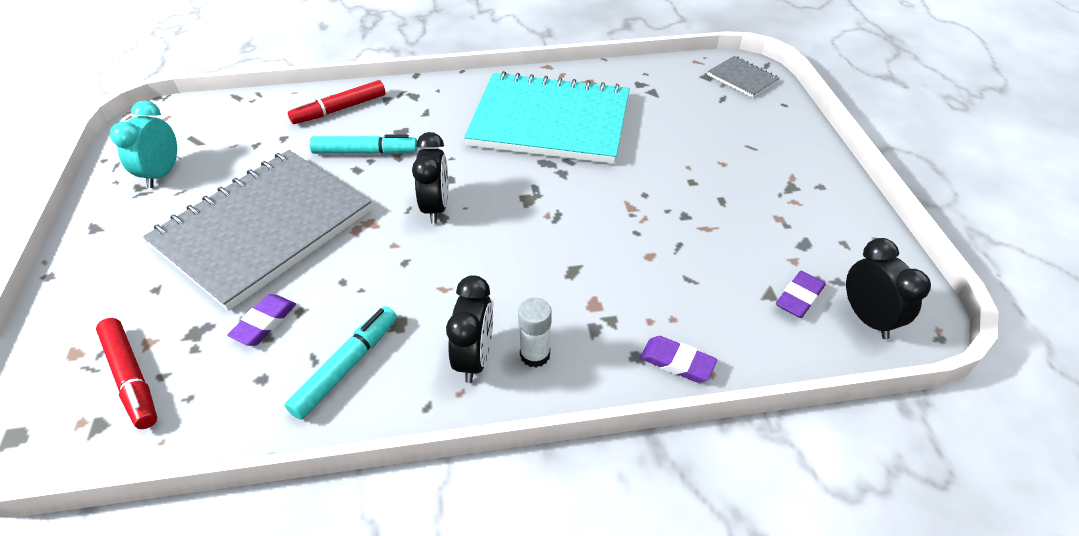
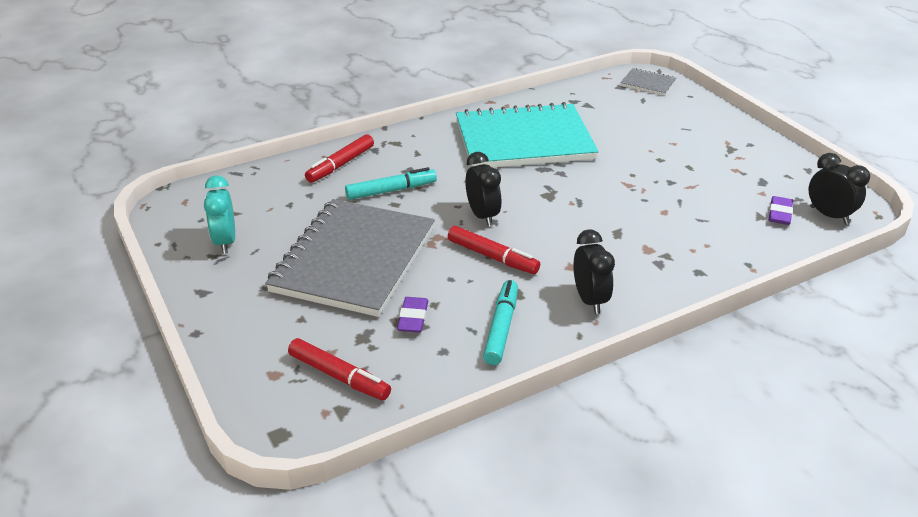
camera: 20 degrees left, 10 degrees down
white glue stick [518,298,552,368] -> none
purple eraser [640,336,717,383] -> none
none -> red marker [448,226,540,274]

